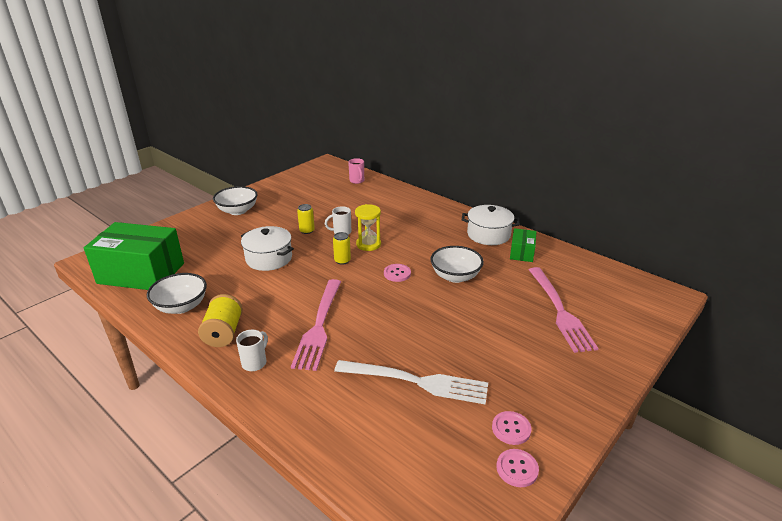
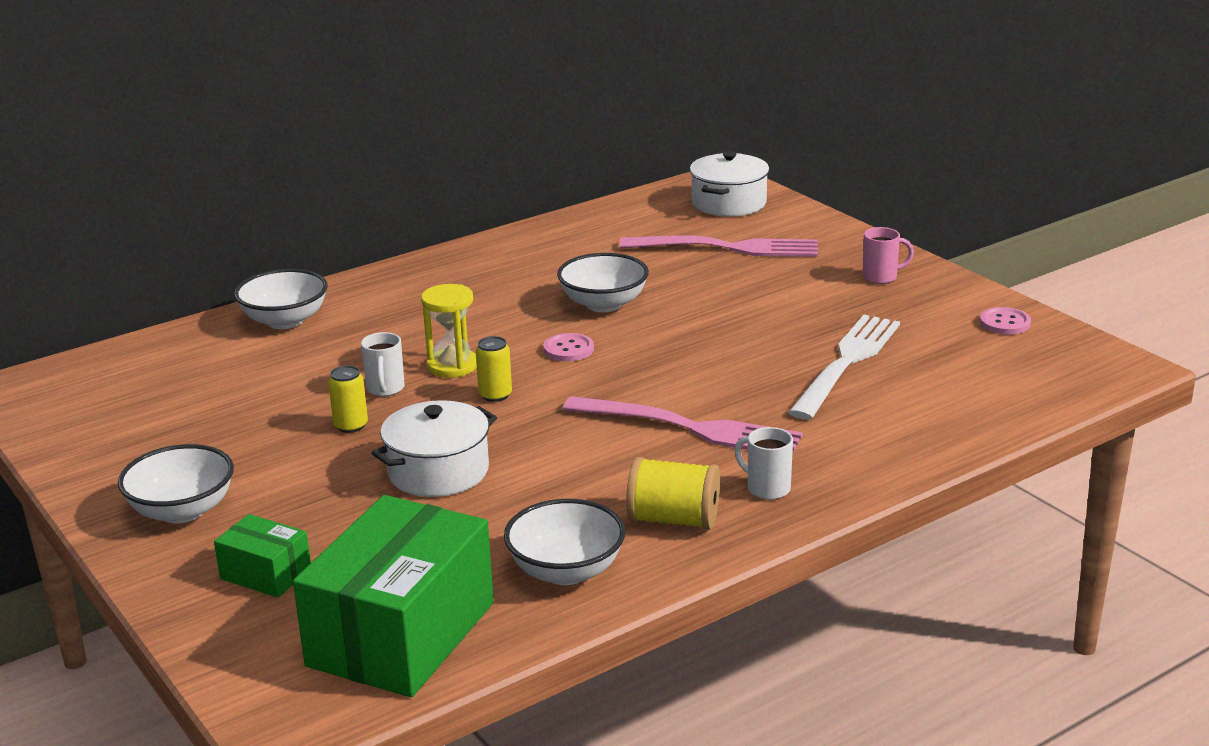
camera: 75 degrees left, 5 degrees down
pink mug [348,158,364,184] -> pink mug moved to [862,227,914,284]
white pot [462,205,520,245] -> white pot moved to [690,151,769,217]
pink button [492,411,531,445] -> none
green box [510,228,536,262] -> green box moved to [214,514,311,598]
none -> white bowl [234,269,327,329]

